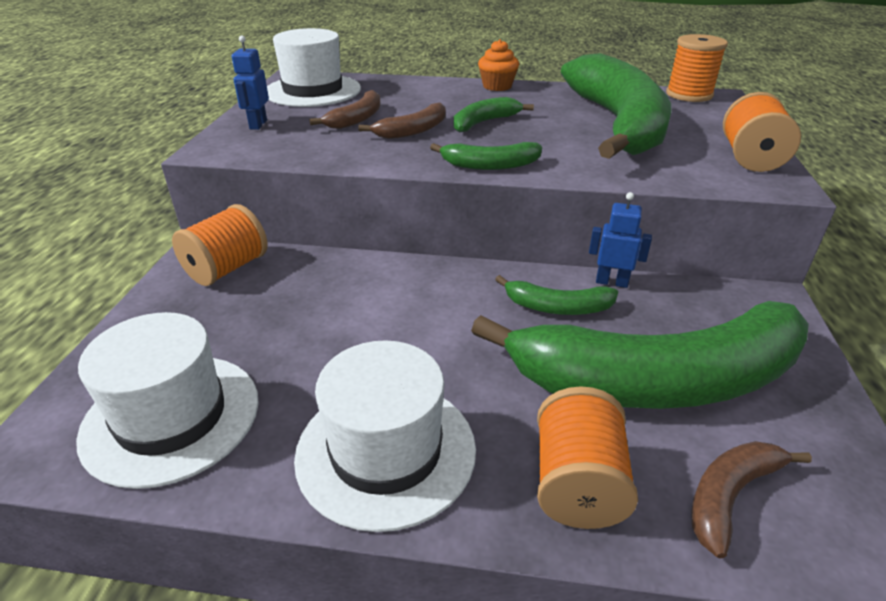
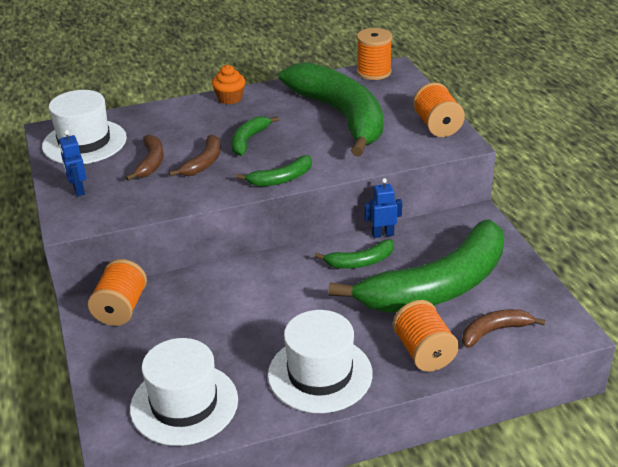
camera: 25 degrees left, 0 degrees up
brown banana [691,441,812,559] -> brown banana turned 45 degrees clockwise [462,309,545,348]

